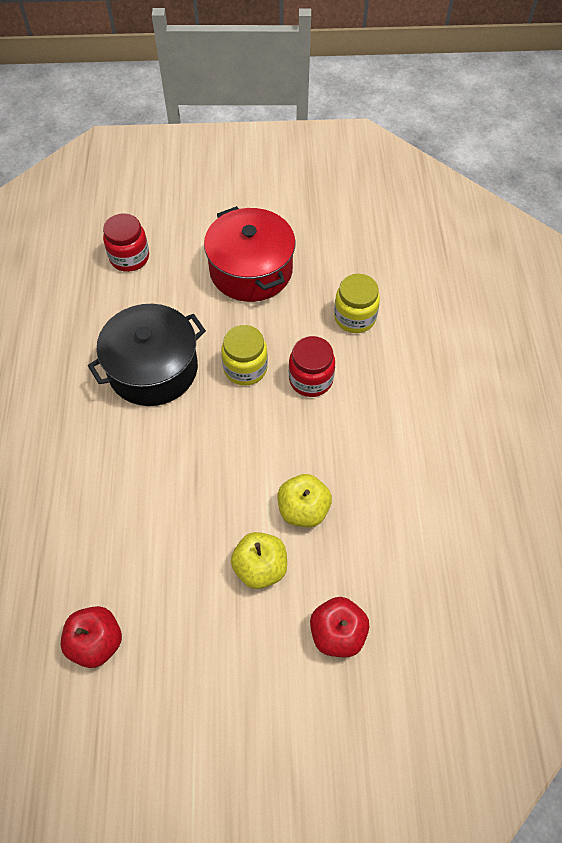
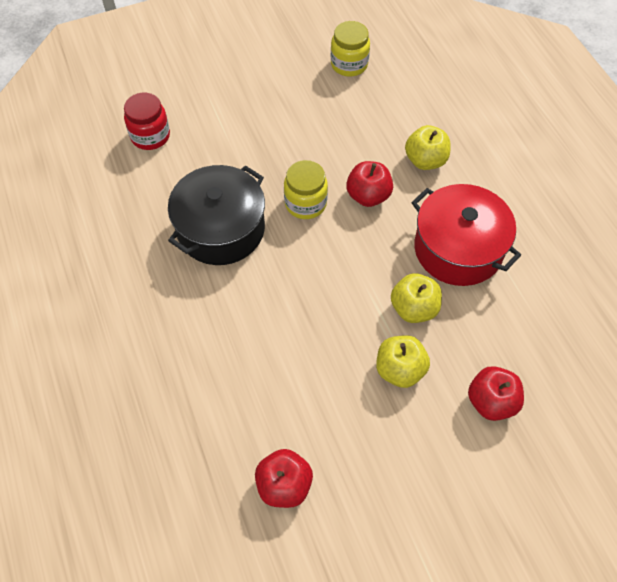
camera: 20 degrees left, 0 degrees up
red pot [204,206,295,302] -> red pot moved to [411,184,521,286]
red jar [289,336,335,397] -> red apple [346,161,393,207]
yellow jar [334,274,380,333] -> yellow jar moved to [331,21,370,77]
none -> yellow apple [405,125,451,170]

